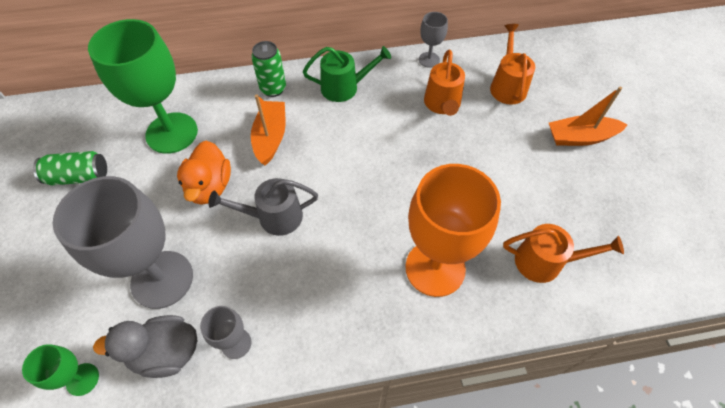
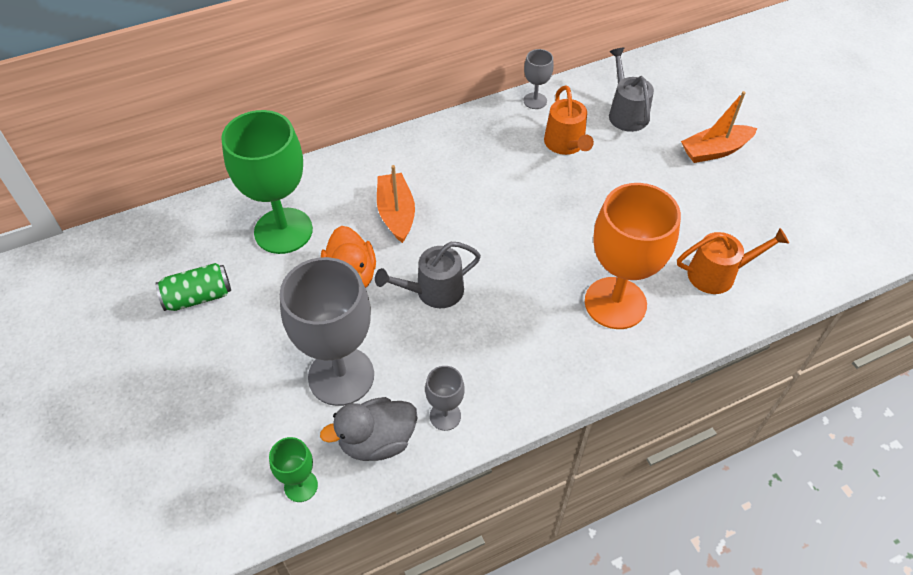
camera: 15 degrees left, 5 degrees down
green can [251,41,286,97] -> none
green watering can [303,46,391,102] -> none
orange watering can [490,24,535,105] -> grey watering can [609,48,654,132]

